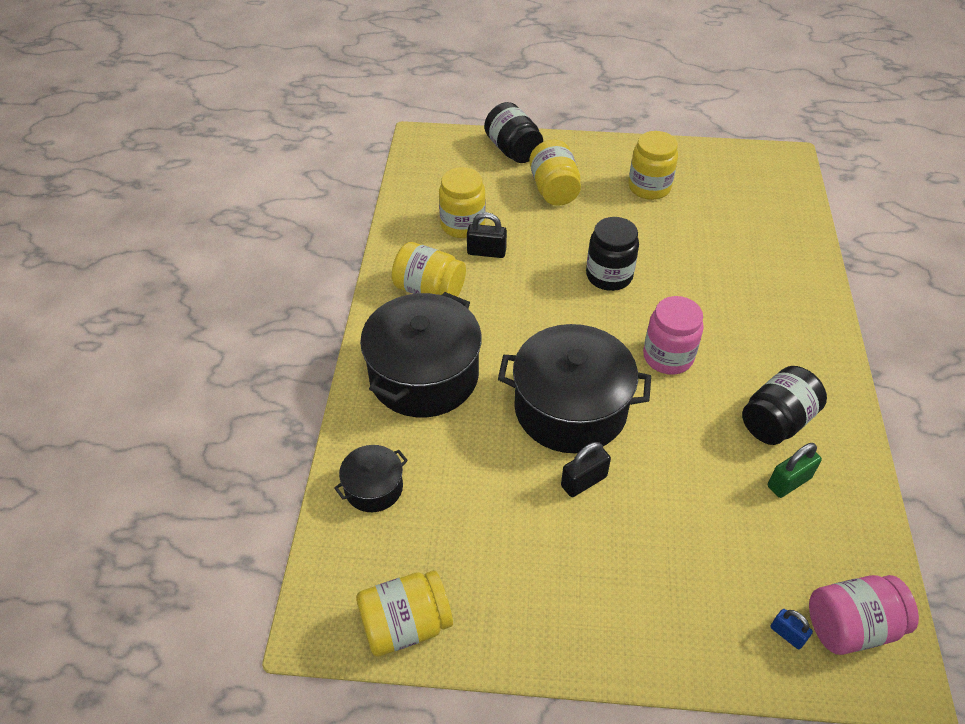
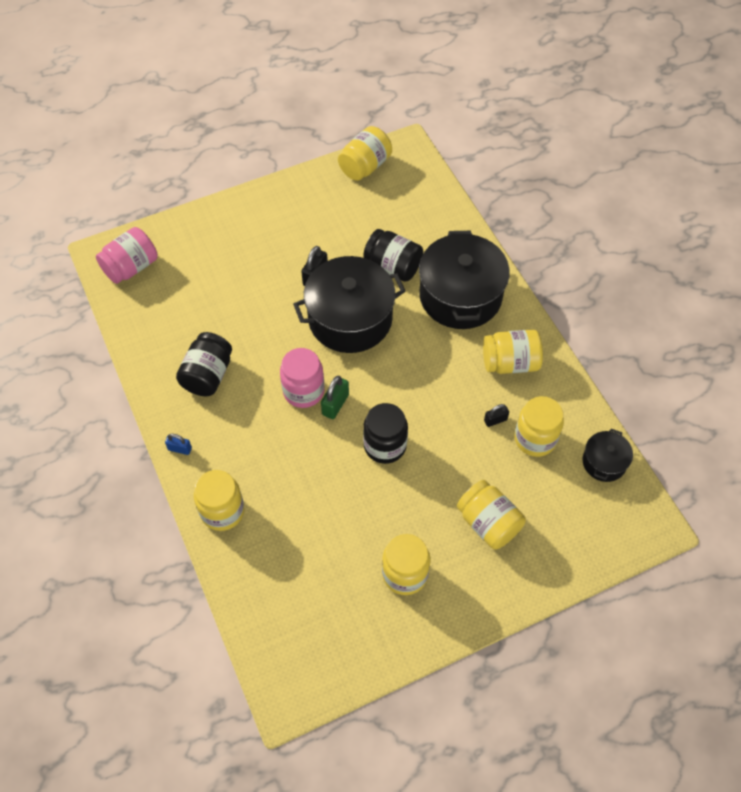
camera: 150 degrees right, 10 degrees up
black pot [334,445,408,512] -> black pot moved to [583,428,633,482]
black padlock [467,212,507,258] -> black padlock [484,404,509,427], size x0.65
black jar [484,102,543,163] -> black jar moved to [363,229,423,282]
green padlock [768,443,822,498] -> green padlock moved to [321,376,349,419]
blue padlock [771,609,813,649] -> blue padlock moved to [165,434,192,455]
none -> yellow jar [194,470,244,531]

